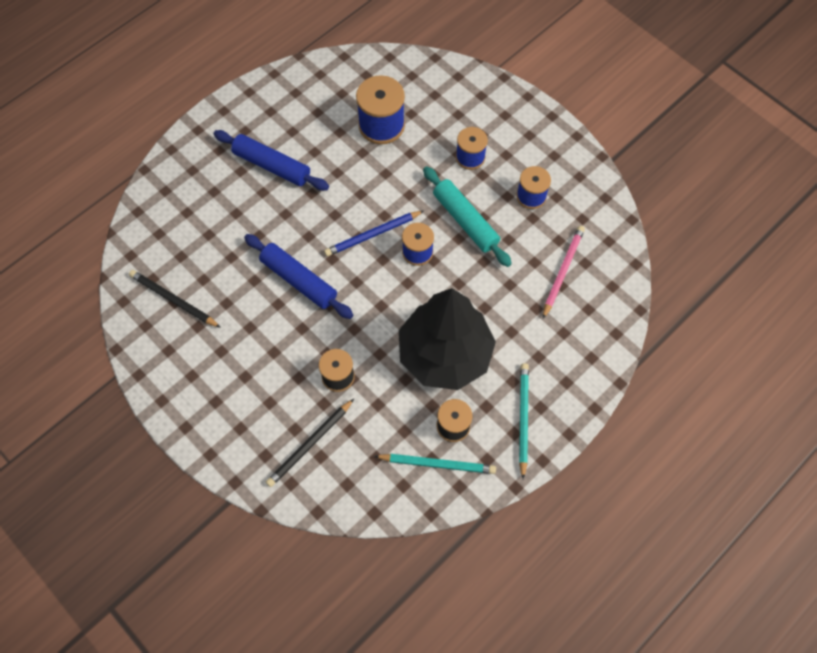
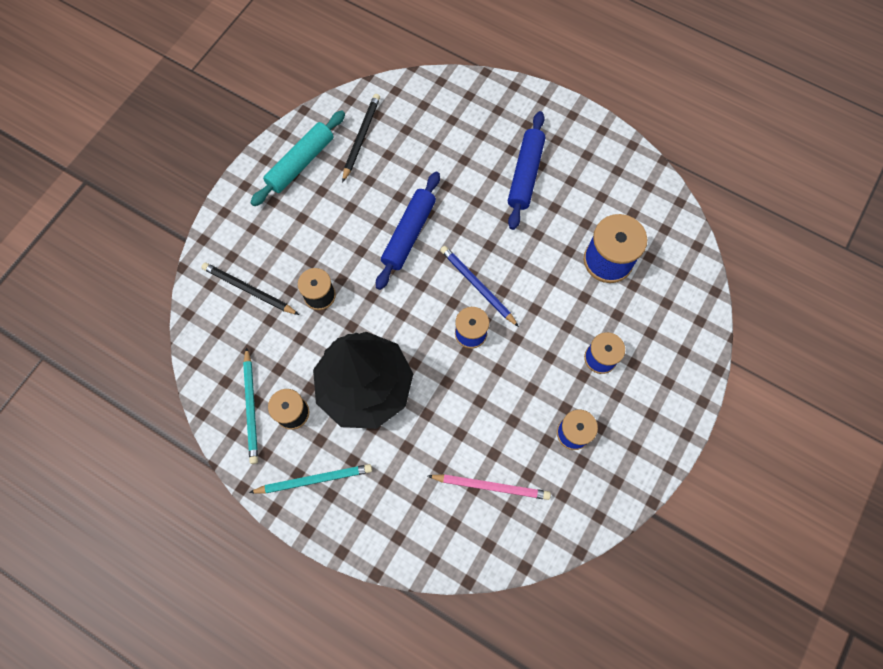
camera: 75 degrees right, 5 degrees up
turquoise rolling pin [423,166,512,267] -> turquoise rolling pin moved to [250,111,345,206]

